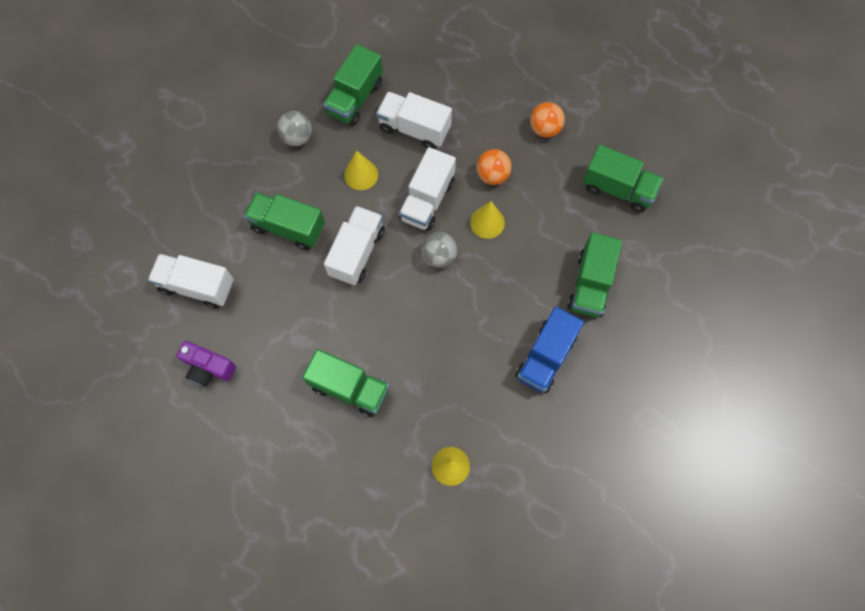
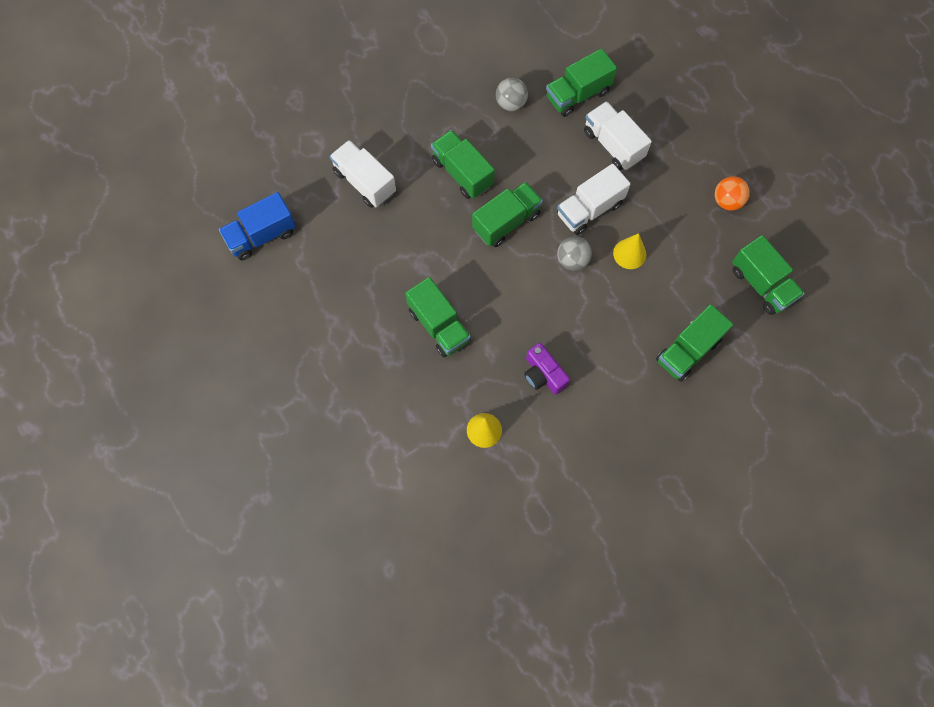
camera: 30 degrees right, 0 degrees up
purple camera [176,341,236,387] -> purple camera moved to [524,343,570,395]
white truck [324,206,385,285] -> green truck [472,182,543,247]
yellow cone [344,151,378,190] -> none
orange ball [477,149,512,185] -> none
blue truck [515,307,584,393] -> blue truck moved to [219,192,296,260]

